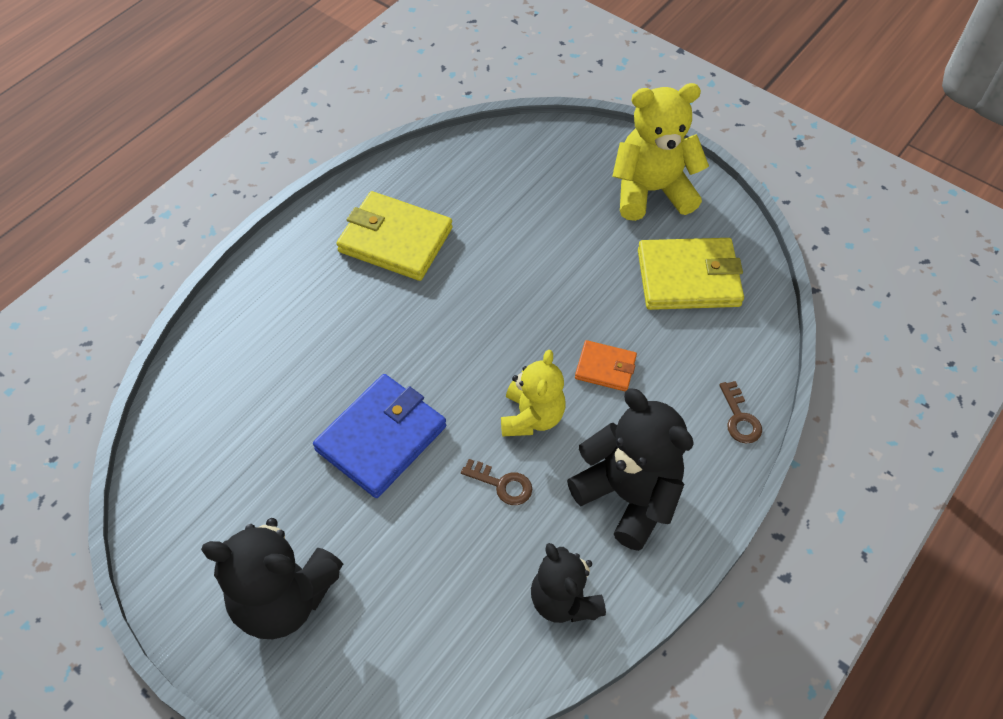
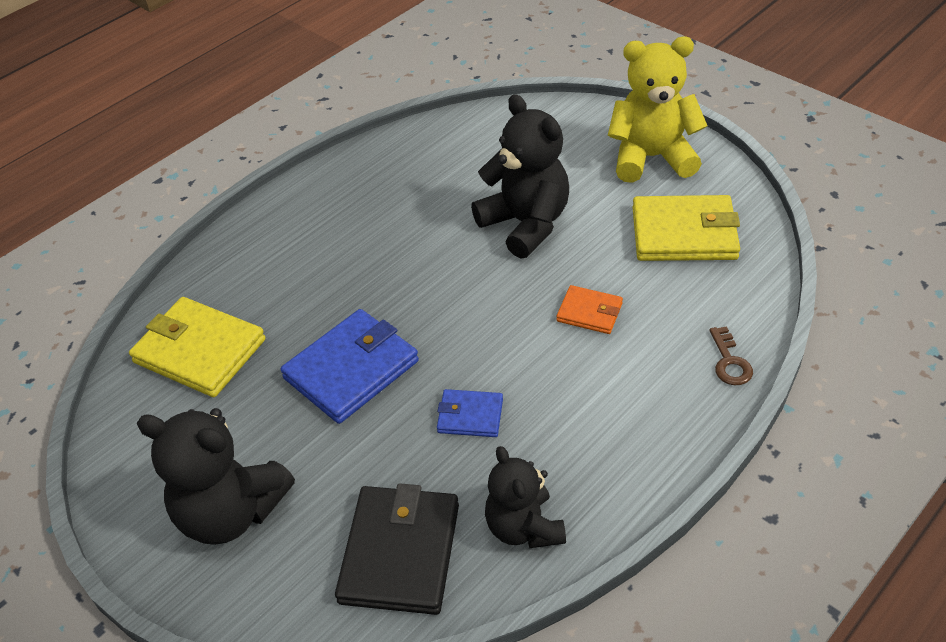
camera: 10 degrees right, 10 degrees down
yellow wallet [336,191,453,281] -> yellow wallet moved to [129,297,266,397]
brown key [461,459,532,505] -> blue wallet [437,389,503,437]
yellow teddy bear [501,350,565,436] -> none
black teddy bear [567,389,694,551] -> black teddy bear moved to [471,94,569,259]
none -> black wallet [335,483,459,615]

